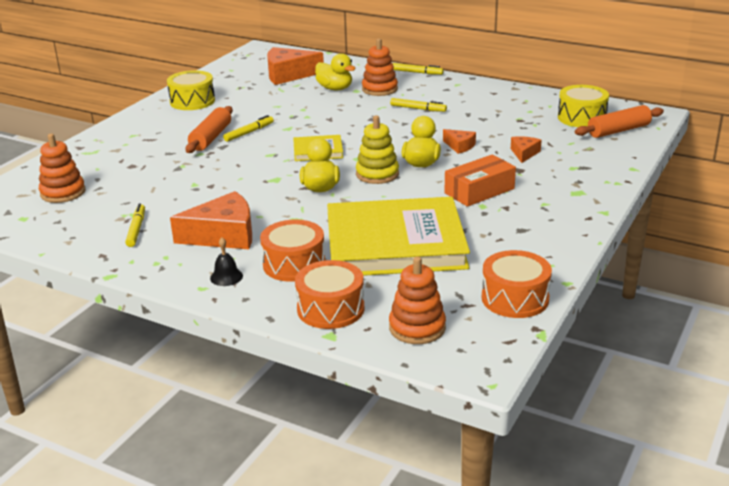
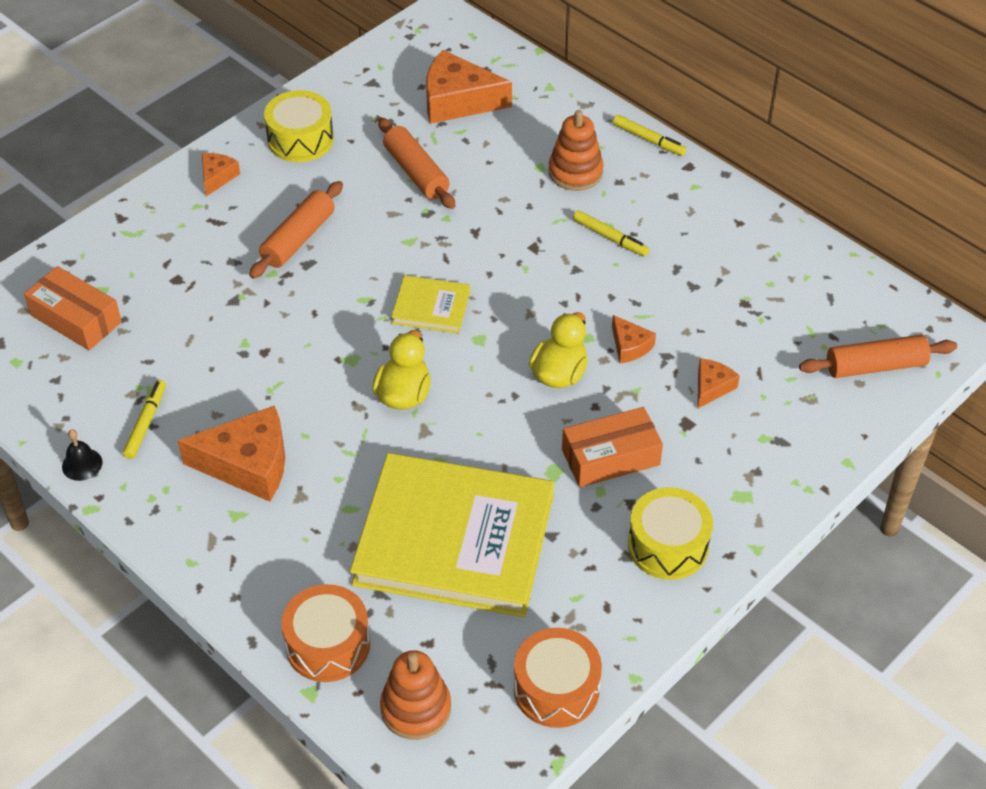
camera: 15 degrees right, 20 degrees up
orange stacking toy [39,133,86,203] -> orange box [24,266,122,350]
black bell [210,238,243,286] -> black bell moved to [62,430,103,481]
yellow marker [223,115,274,142] -> none
orange drum [260,220,325,282] -> none
yellow duck [315,53,356,90] -> none
yellow stacking toy [356,115,399,184] -> none
yellow drum [558,85,609,127] -> yellow drum moved to [628,487,713,580]
none -> orange cheese [202,153,240,196]
none -> orange rolling pin [378,118,455,209]

